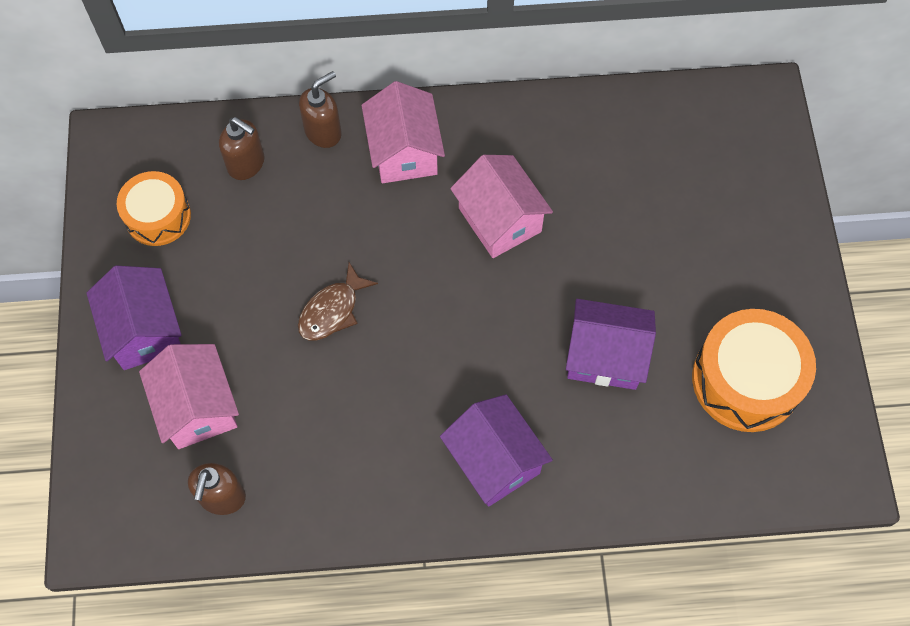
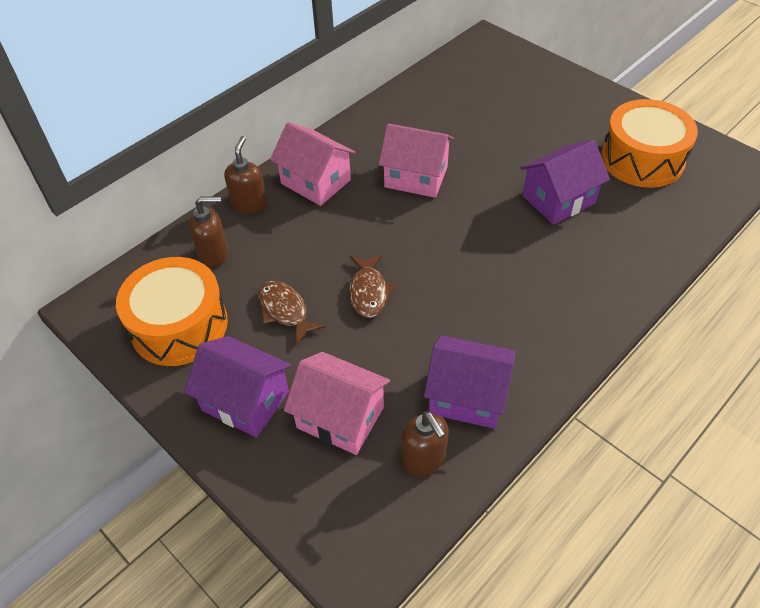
camera: 40 degrees left, 15 degrees down
orange drum [117,171,191,246] -> orange drum [116,257,228,366], size x1.56
purple house [440,394,553,507] -> purple house moved to [424,335,516,429]
none -> brown fish [258,281,326,345]

